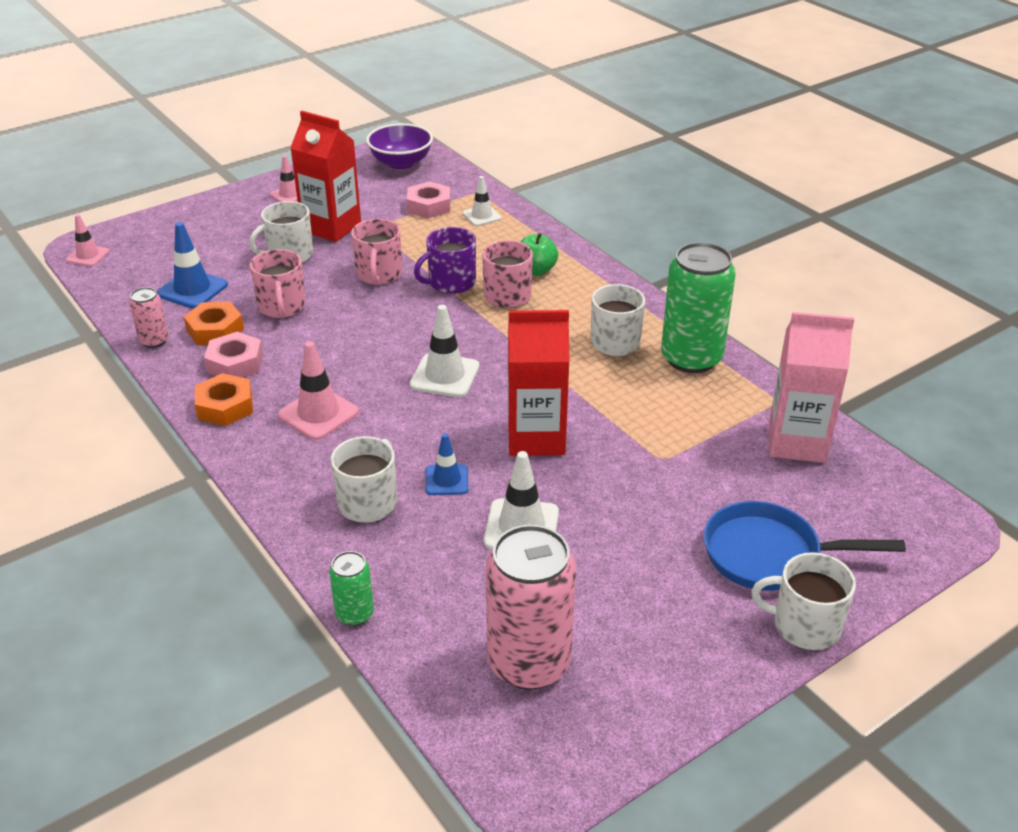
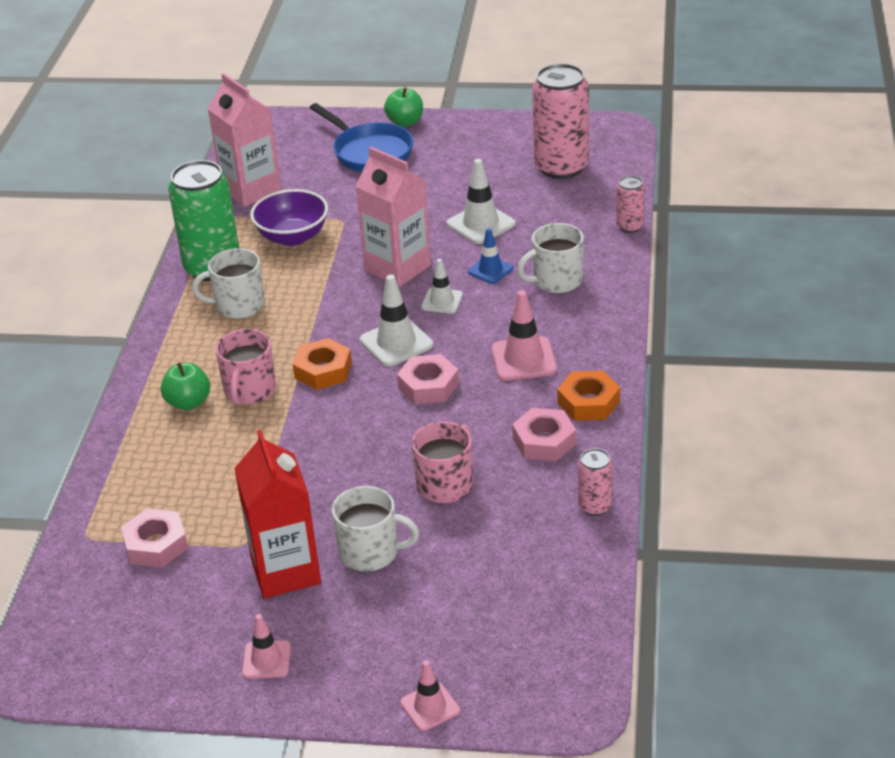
camera: 135 degrees left, 0 degrees up
pink traffic cone [66,214,110,266] -> pink traffic cone moved to [400,660,460,731]
blue traffic cone [156,222,228,309] -> none
orange nut [184,302,244,345] -> orange nut moved to [293,338,352,390]
green can [329,551,374,626] -> pink can [616,176,645,233]
pink mug [351,219,402,285] -> none
purple bowl [366,123,433,169] -> purple bowl moved to [250,189,328,246]
purple mug [414,227,476,294] -> none
white traffic cone [463,176,502,226] -> white traffic cone moved to [421,259,463,314]
red carton [508,310,569,456] -> pink carton [355,147,431,287]
white mug [751,552,856,650] -> green apple [384,88,423,127]
none -> pink nut [397,354,459,404]

